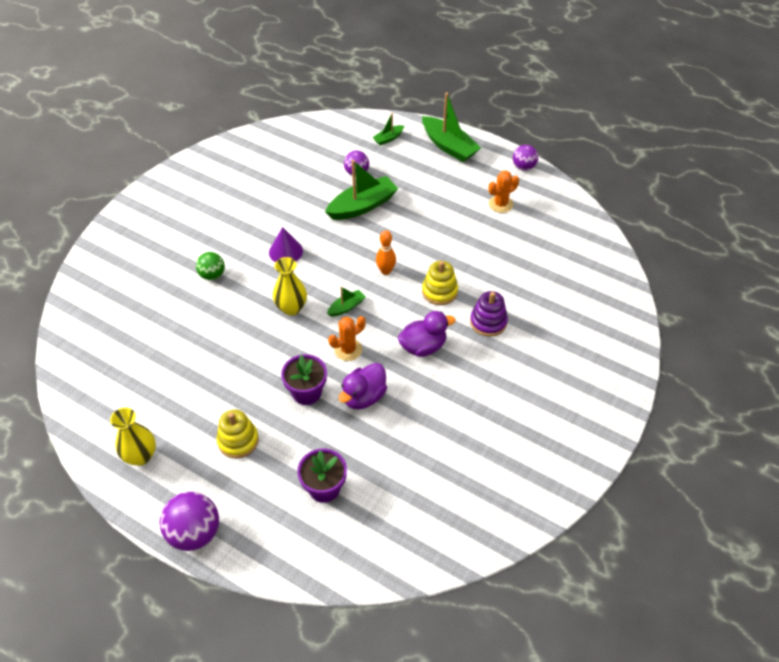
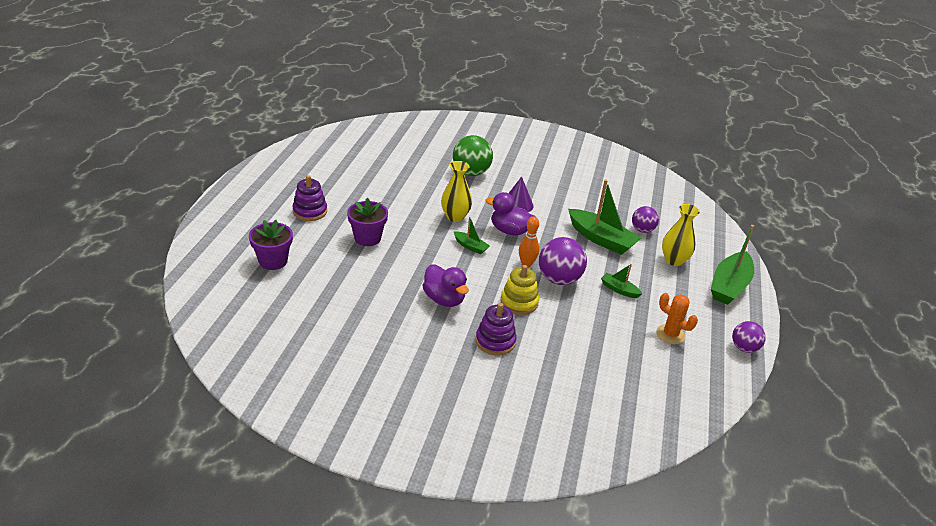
camera: 70 degrees right, 15 degrees down
yellow vase [110,407,156,466] -> yellow vase moved to [662,204,700,266]
purple ball [159,491,219,551] -> purple ball moved to [539,237,587,285]
green ball [196,252,225,280] -> green ball [453,135,493,176], size x1.63
yellow stacking toy [217,409,259,458] -> purple stacking toy [292,175,327,221]
orange cactus [328,316,366,361] -> none
purple duck [339,363,387,410] -> purple duck moved to [485,192,535,236]
green boat [372,113,404,146] -> green boat moved to [601,264,642,298]

